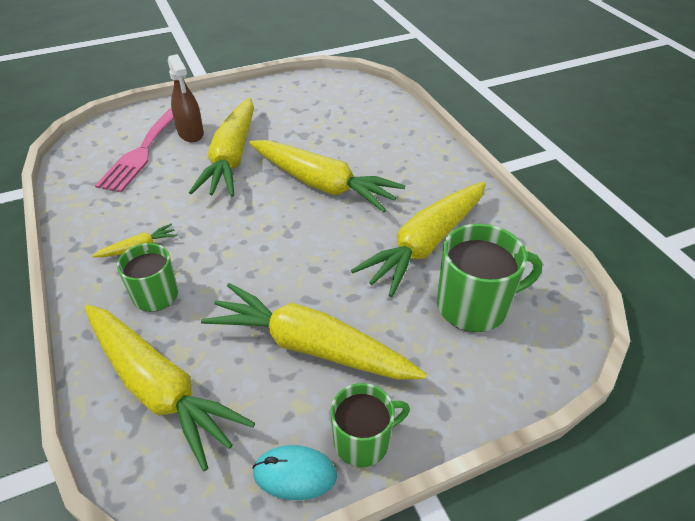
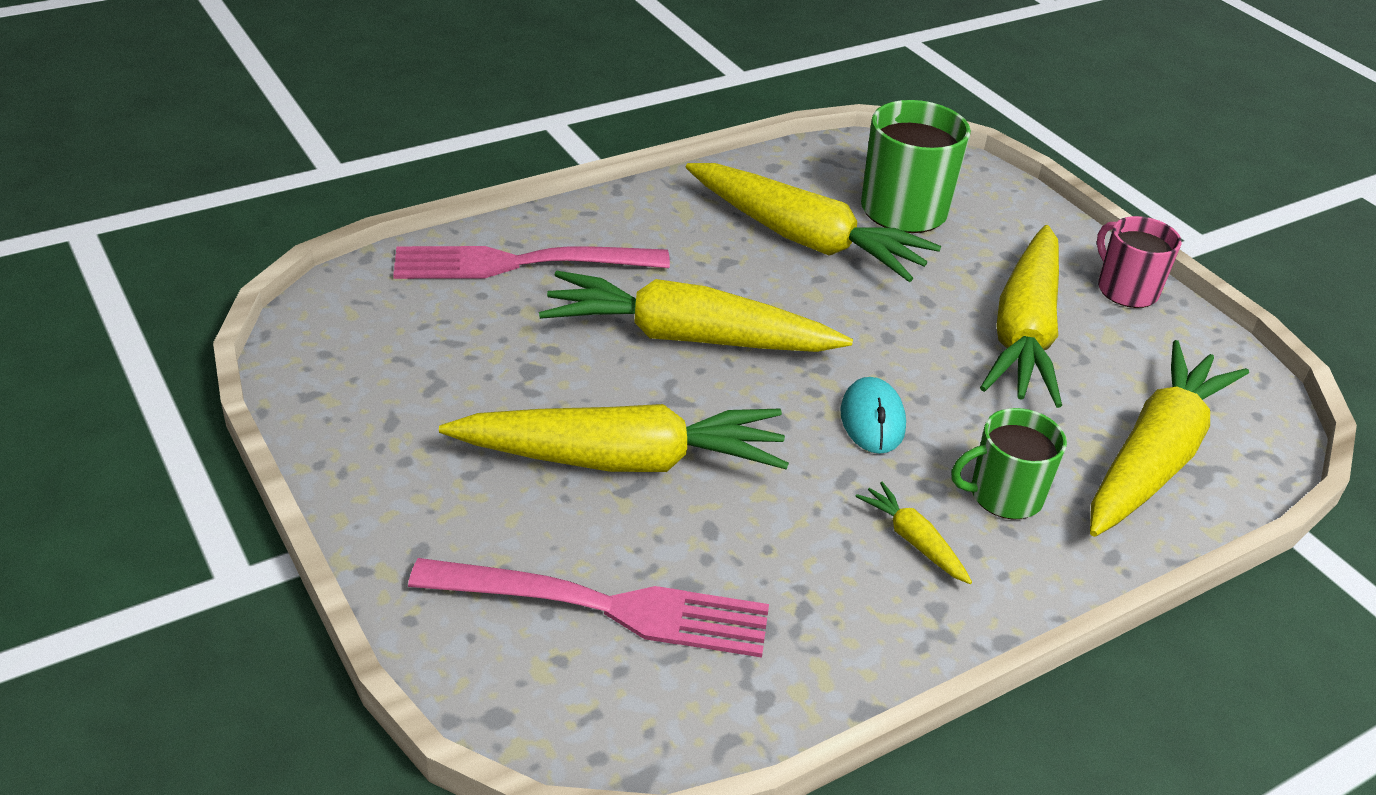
camera: 100 degrees left, 5 degrees down
brown spray bottle [168,54,204,142] -> none
yellow carrot [249,140,405,212] -> yellow carrot turned 105 degrees counterclockwise [539,271,853,352]
turquoise mouse [252,445,337,500] -> turquoise mouse moved to [840,377,906,454]
green mug [331,383,410,467] -> pink mug [1097,216,1182,308]
none -> pink fork [393,246,670,279]

